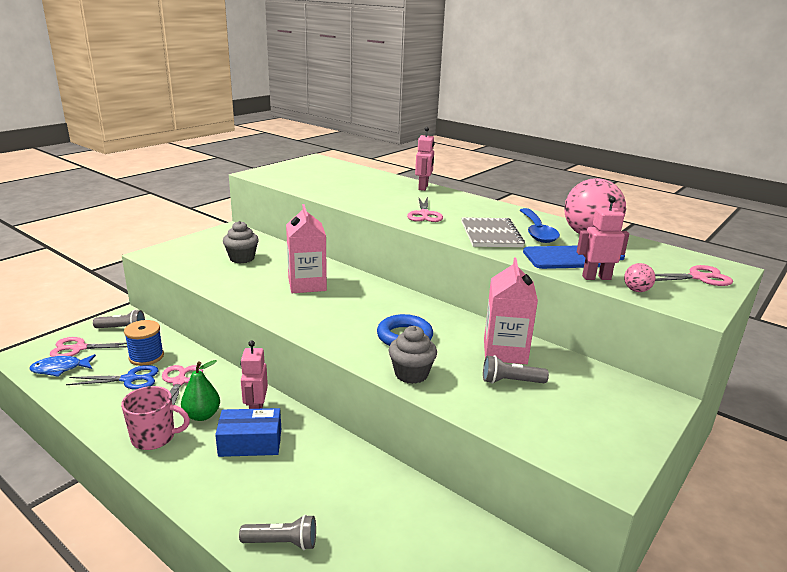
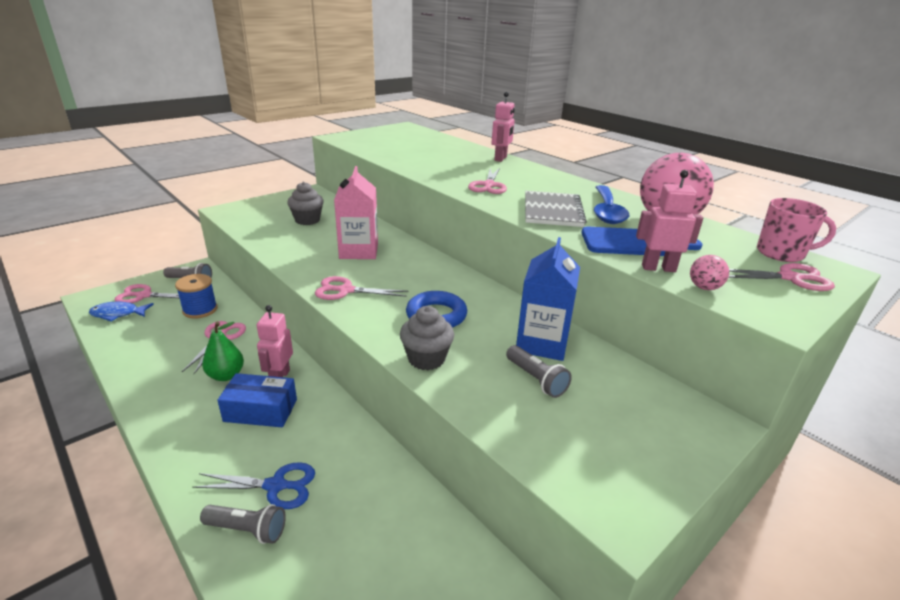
camera: 10 degrees right, 5 degrees up
blue scissors [66,365,159,390] -> blue scissors moved to [192,462,315,509]
pink mug [121,386,190,450] -> pink mug moved to [757,198,836,262]
grey flashlight [483,355,549,384] -> grey flashlight turned 135 degrees counterclockwise [506,345,572,398]
pink carton [484,258,538,364] -> blue carton [516,237,580,361]
none -> pink scissors [315,276,409,300]

